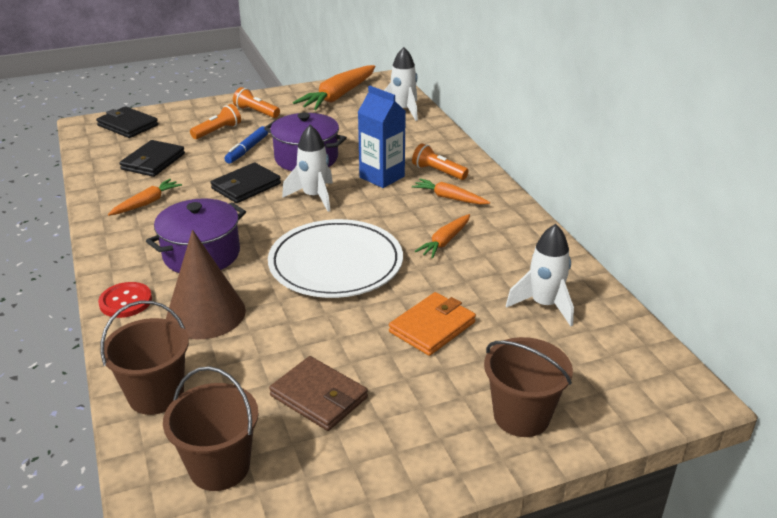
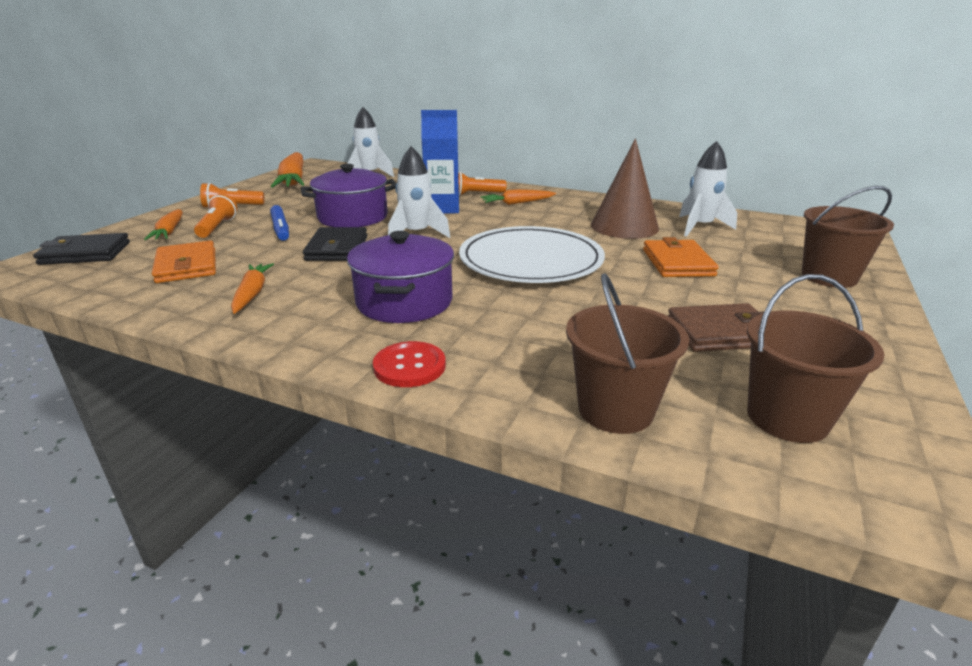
camera: 45 degrees left, 5 degrees down
black wallet [119,140,185,177] -> orange wallet [152,240,216,283]
brown cone [166,230,246,339] -> brown cone moved to [591,139,659,239]
orange carrot [415,214,470,258] -> orange carrot moved to [144,209,183,240]

